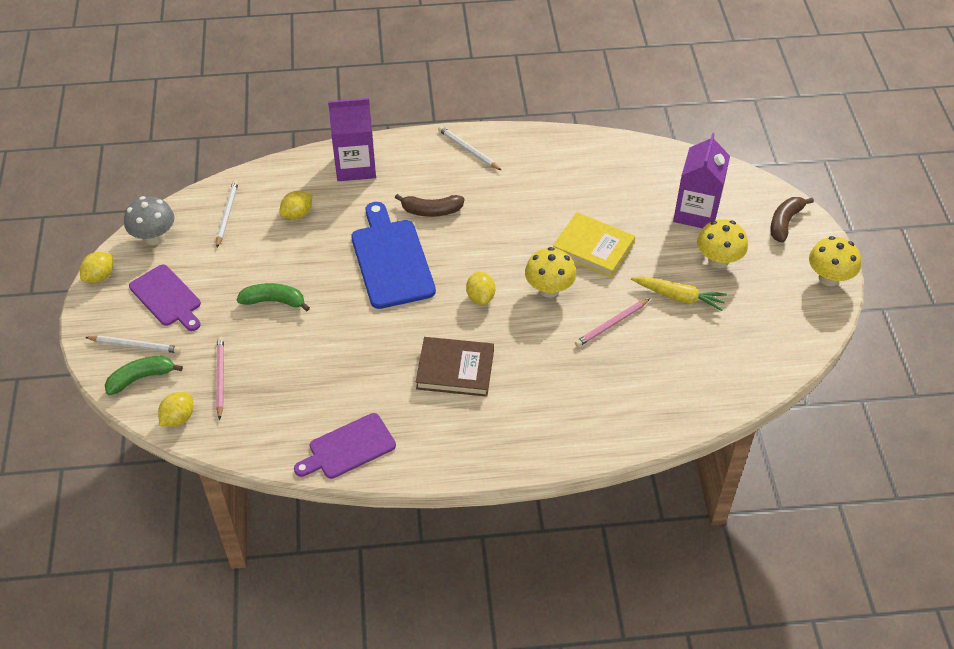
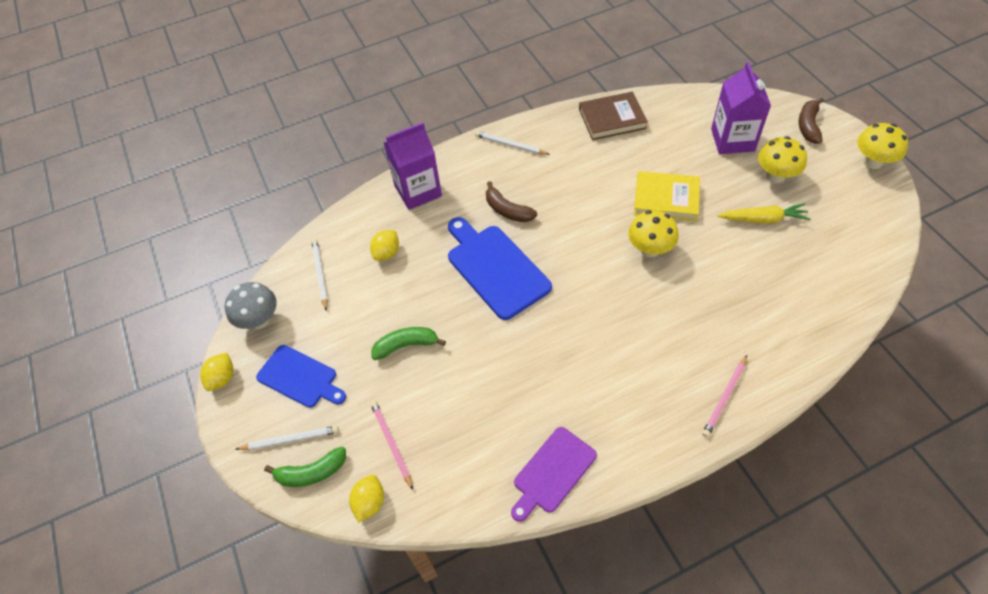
camera: 15 degrees left, 5 degrees up
green banana [105,356,183,395] -> green banana turned 150 degrees counterclockwise [264,447,346,487]
purple cutting board [129,264,201,331] -> blue cutting board [256,345,346,408]
brown banana [395,194,465,217] -> brown banana turned 60 degrees clockwise [486,181,537,222]
brown book [416,337,494,397] -> brown book moved to [579,92,648,140]
yellow lemon [466,272,495,305] -> none
pink pencil [575,299,650,347] -> pink pencil moved to [702,355,747,437]

